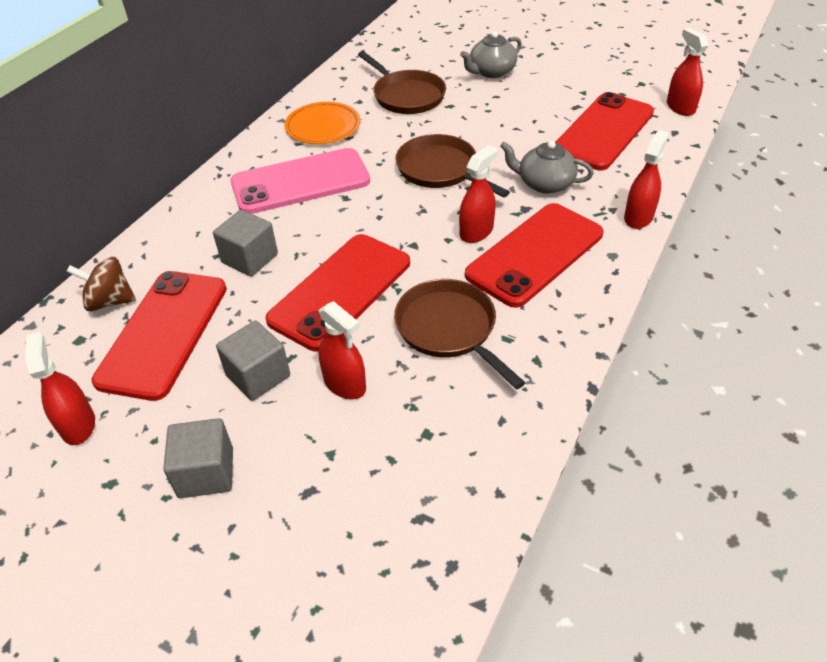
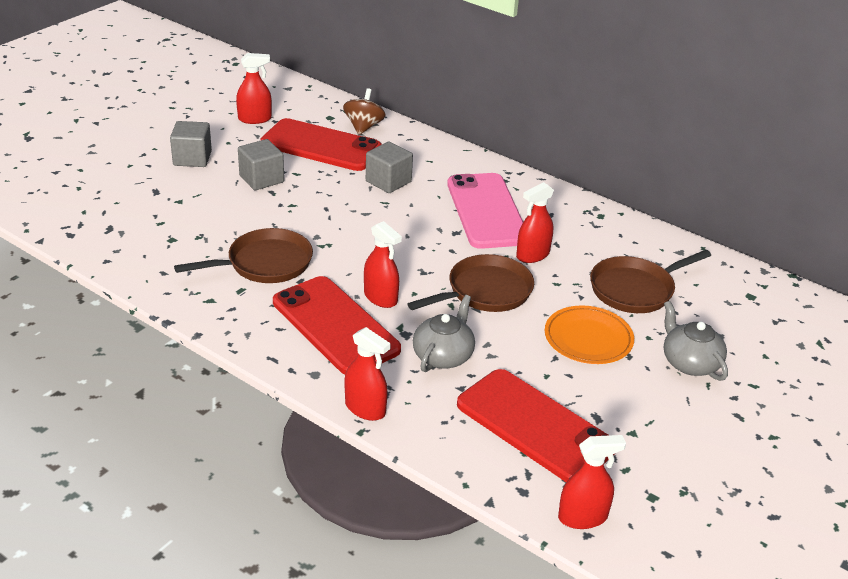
camera: 95 degrees right, 10 degrees down
red phone [265,234,410,351] -> none
orange plate [284,102,360,144] -> orange plate moved to [545,306,634,364]
red spray bottle [318,301,366,399] -> red spray bottle moved to [516,182,554,263]

